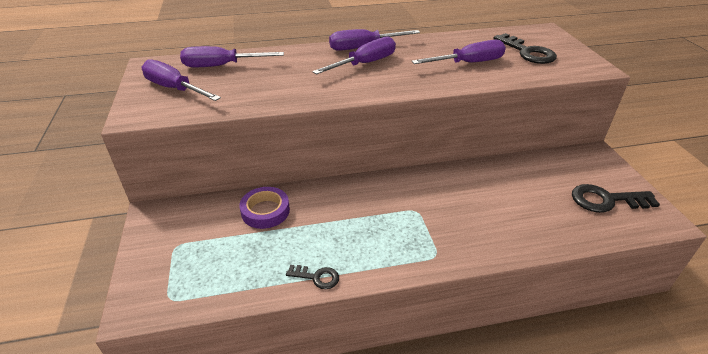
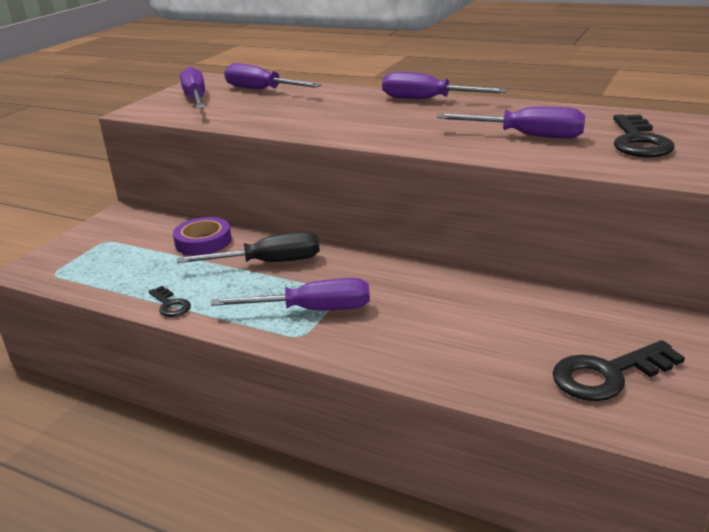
camera: 40 degrees right, 10 degrees down
purple screwdriver [312,36,396,75] -> purple screwdriver moved to [211,278,370,310]
black key [572,184,660,213] -> black key turned 60 degrees counterclockwise [552,340,685,401]
none -> black screwdriver [177,232,320,263]

